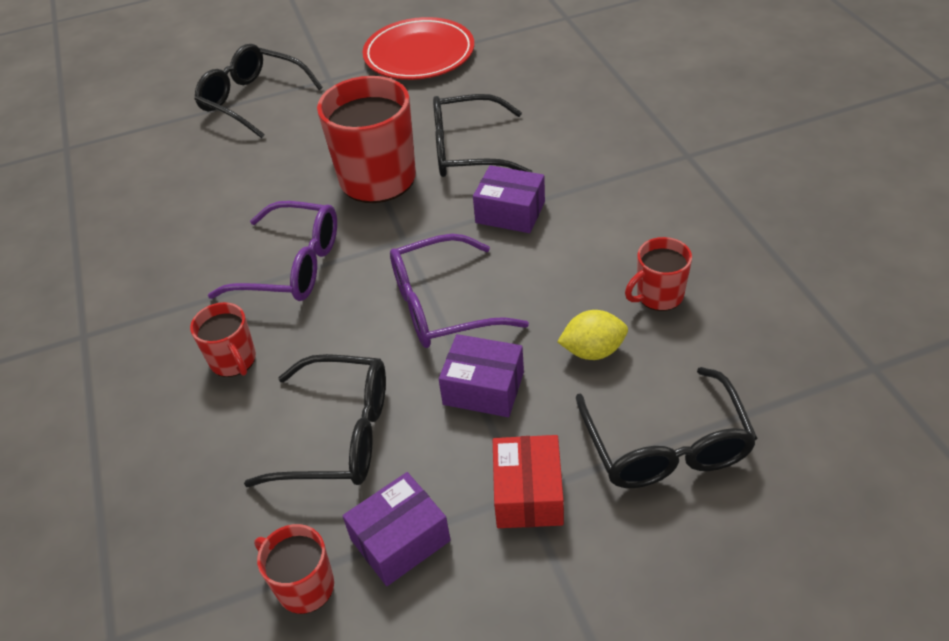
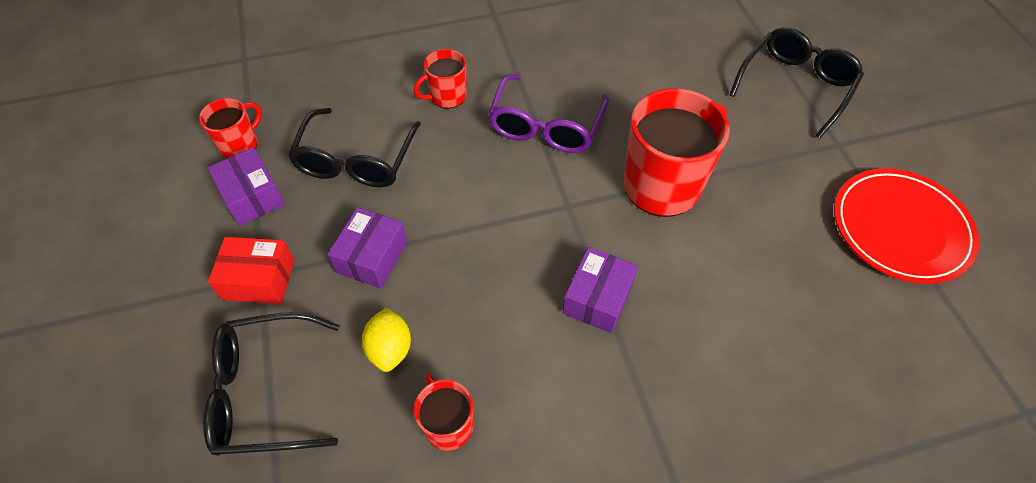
camera: 90 degrees right, 10 degrees up
purple glasses [390,234,529,348] -> none
black glasses [433,94,533,177] -> none

